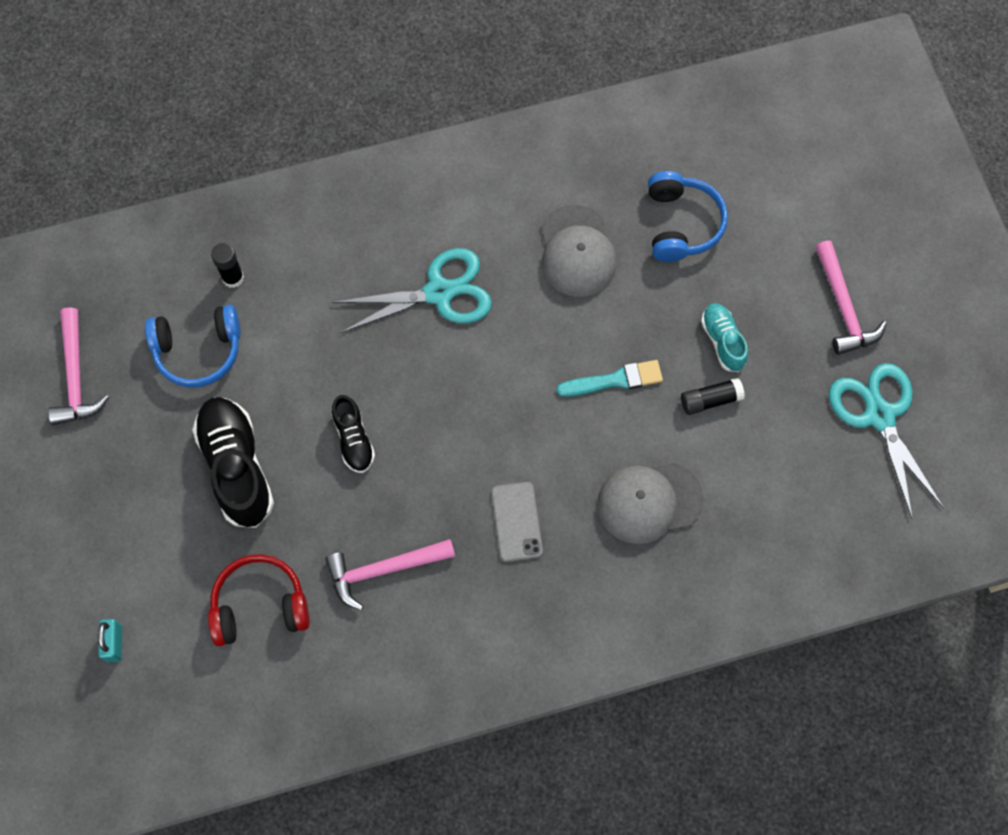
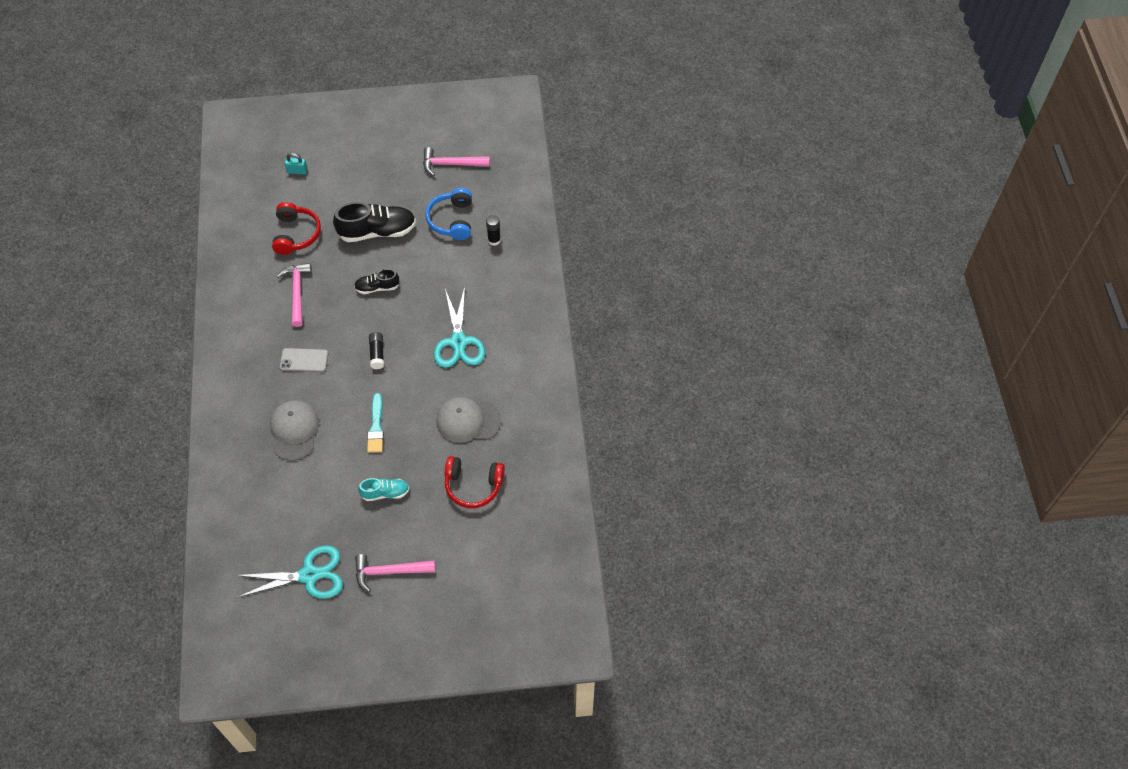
camera: 100 degrees right, 10 degrees down
blue headphones [648,171,728,262] -> red headphones [445,456,505,508]
black glue stick [681,378,745,415] -> black glue stick moved to [369,332,384,369]

